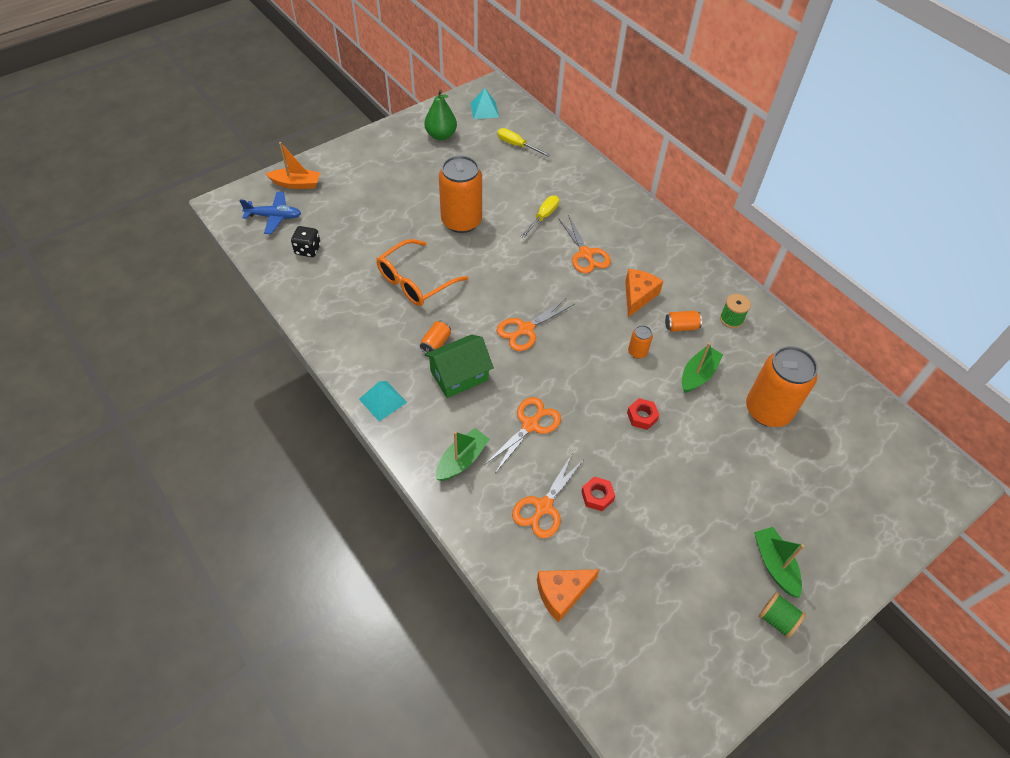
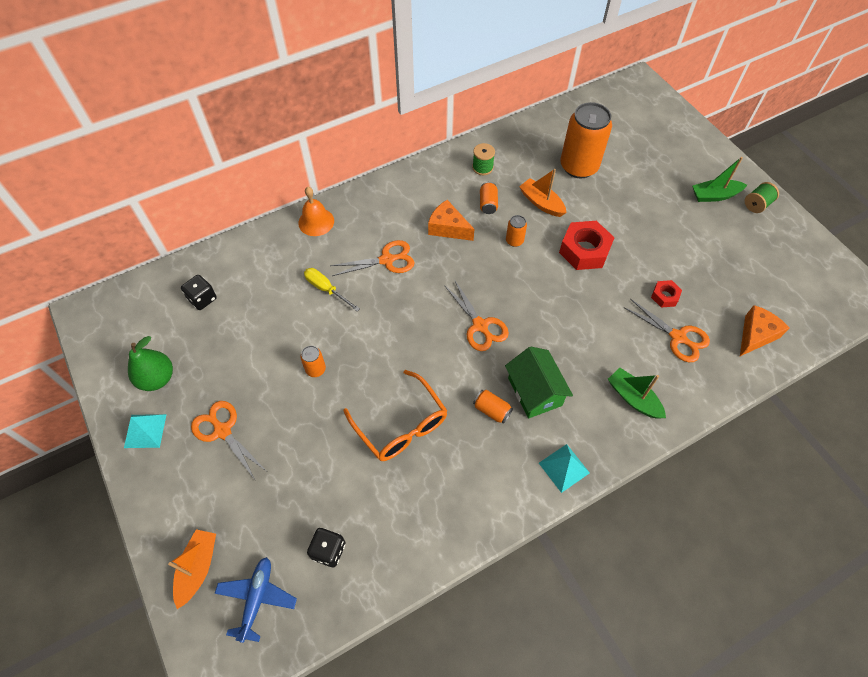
camera: 80 degrees left, 5 degrees up
orange can [439,156,482,233] -> orange can [300,346,326,377], size x0.43
turquoise pyramid [470,88,499,119] -> turquoise pyramid moved to [124,414,167,448]
orange scissors [484,397,561,472] -> orange scissors moved to [191,401,266,481]
yellow screwdriver [497,128,550,157] -> black dice [181,275,217,310]
orange cheese [537,569,600,623] -> orange cheese turned 120 degrees counterclockwise [740,305,789,356]
red nut [627,398,660,430] -> red nut [559,221,615,270], size x1.90
green boat [682,342,723,393] -> orange boat [519,169,566,217]
none -> orange bell [298,187,334,236]

